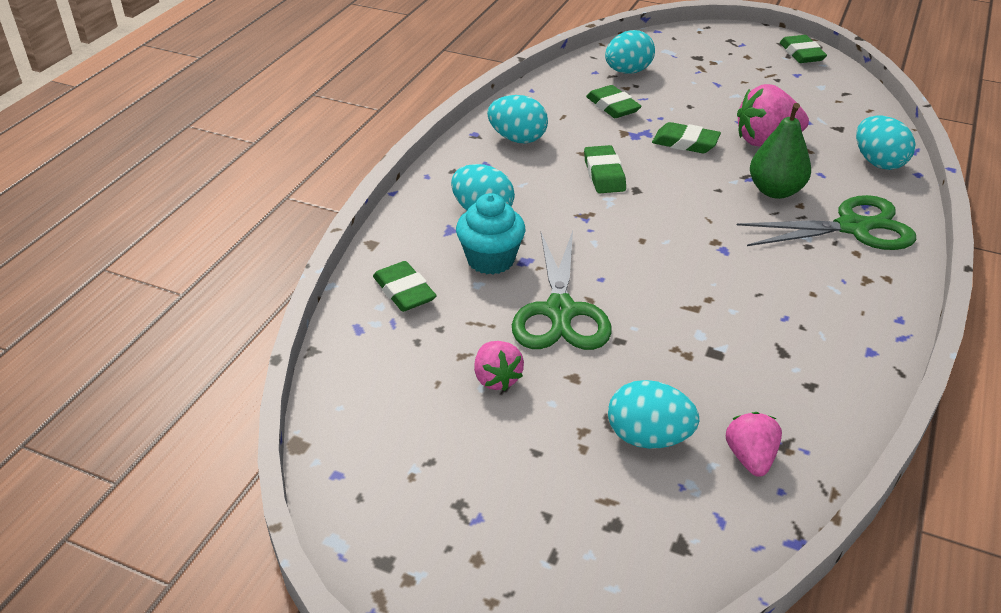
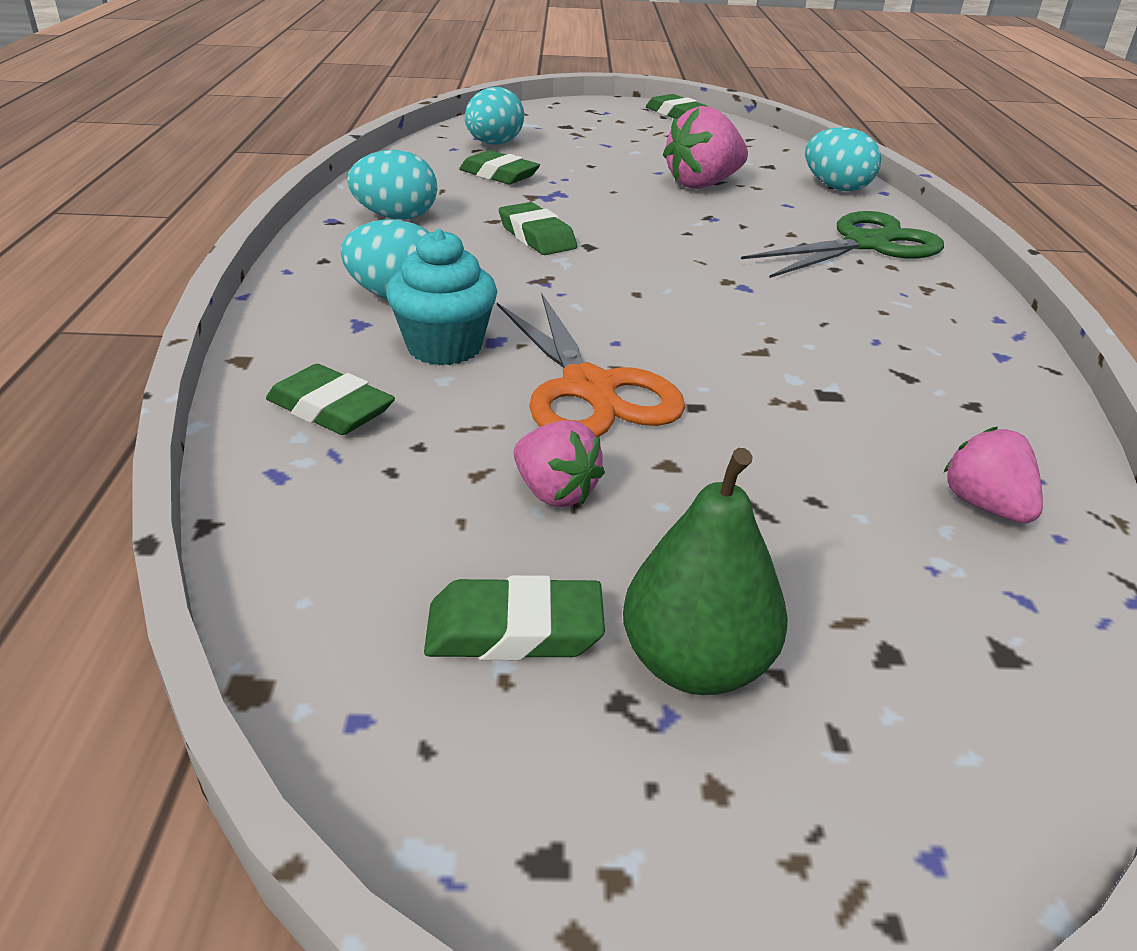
camera: 25 degrees left, 5 degrees down
green scissors [512,231,612,350] -> orange scissors [497,294,685,437]
turquoise egg [608,380,699,449] -> none
green eraser [652,122,721,153] -> green eraser moved to [424,575,605,660]
green pear [750,103,811,199] -> green pear moved to [623,448,788,695]

